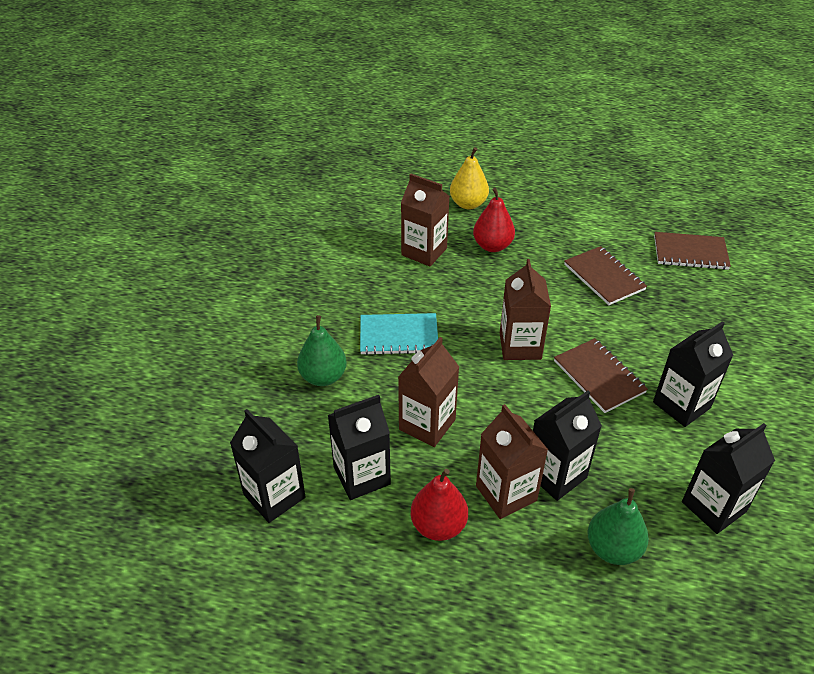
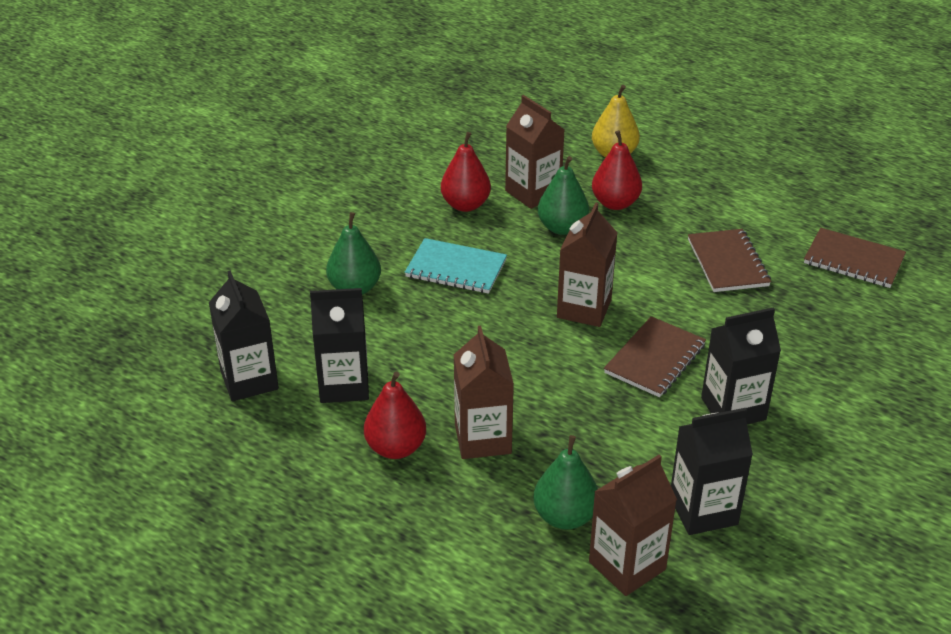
camera: 20 degrees right, 5 degrees down
brown carton [398,337,459,447] -> brown carton moved to [589,455,677,596]
black carton [533,391,602,501] -> none
brown notebook [554,338,648,413] -> brown notebook turned 45 degrees clockwise [604,316,706,397]
none -> red pear [441,132,491,212]
none -> green pear [538,156,589,235]

